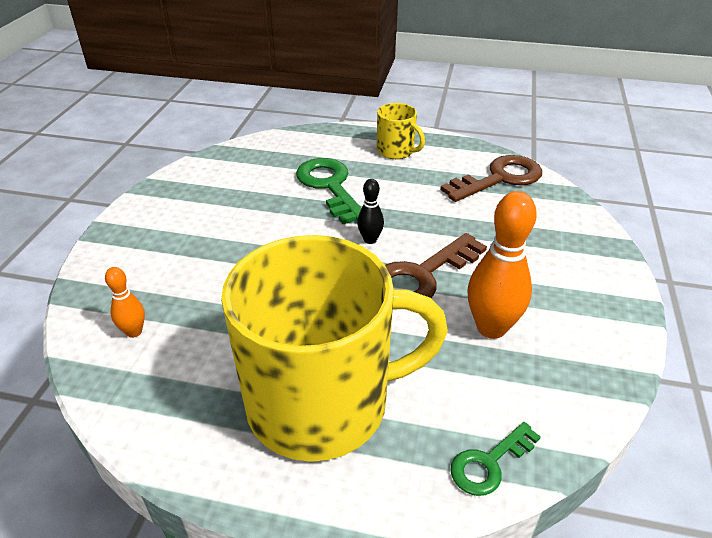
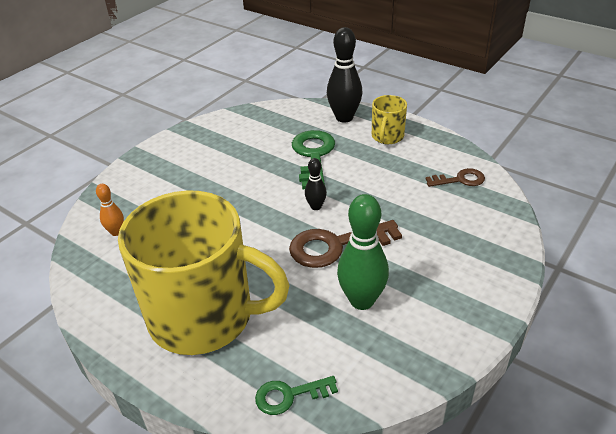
camera: 25 degrees right, 0 degrees up
yellow mug [377,103,425,159] -> yellow mug turned 45 degrees clockwise [372,95,407,144]
brown key [440,155,542,202] -> brown key [426,168,485,187], size x0.58
orange bowling pin [468,191,537,339] -> green bowling pin [337,194,389,310]
none -> black bowling pin [327,27,362,123]

